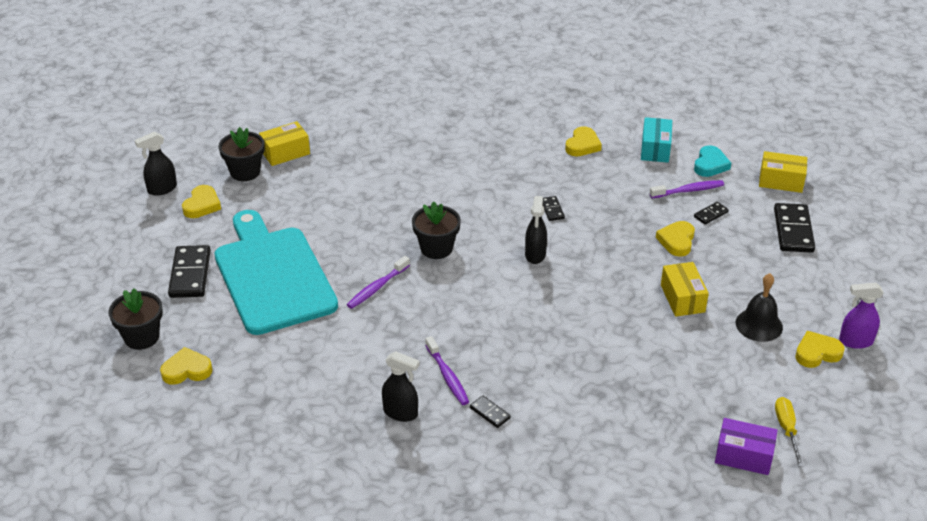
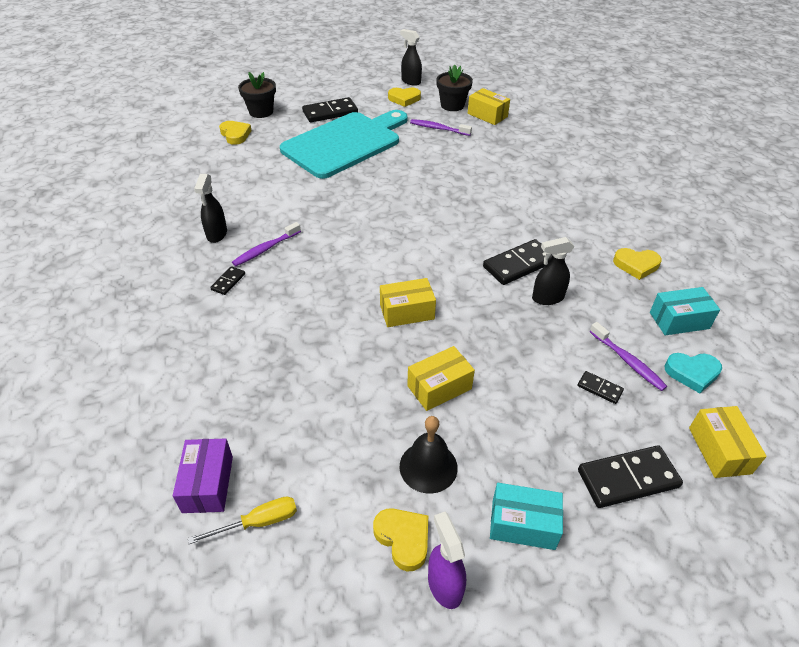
camera: 70 degrees right, 5 degrees up
purple toothbrush [347,256,410,309] -> purple toothbrush moved to [410,119,472,136]
black flower pot [412,201,461,259] -> none
black spray bottle [525,196,547,264] -> black spray bottle moved to [532,237,574,305]
black domino [543,196,565,221] -> black domino [483,239,552,285], size x1.99
yellow heart [656,221,695,257] -> none
none -> yellow box [380,278,436,327]
none -> turquoise box [490,483,563,550]

